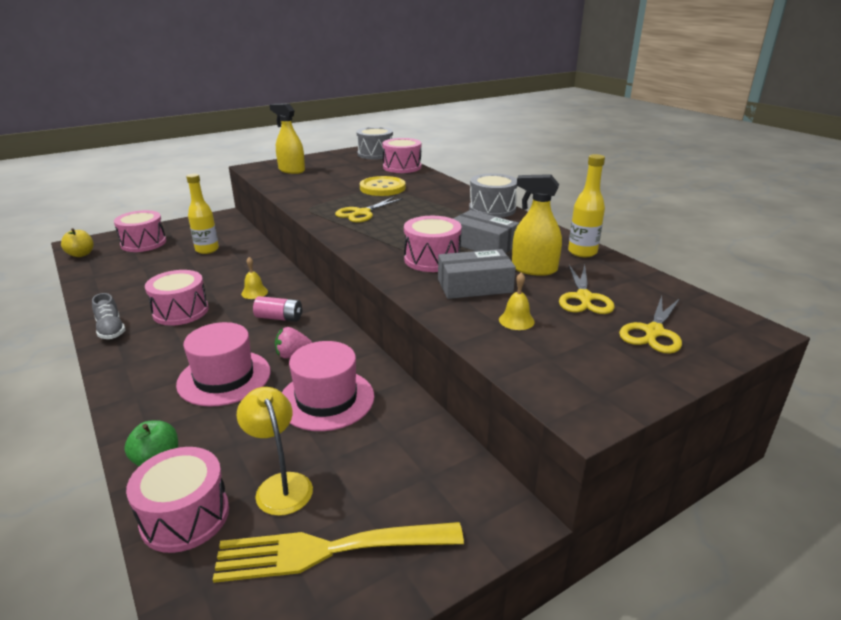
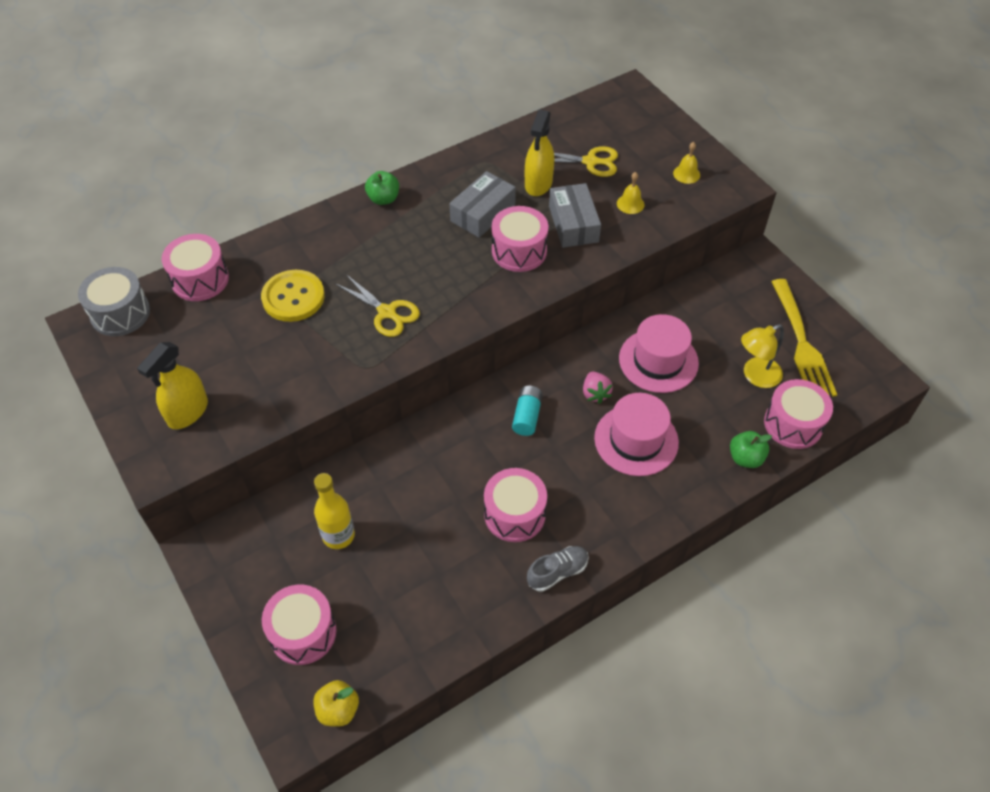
camera: 90 degrees left, 25 degrees up
yellow bell [241,257,268,299] -> yellow bell moved to [673,142,700,184]
pink battery [253,296,302,322] -> turquoise battery [512,386,543,436]
grey drum [469,173,518,218] -> green apple [365,171,399,205]
yellow bottle [568,154,605,257] -> none
yellow scissors [619,296,682,354] -> none

